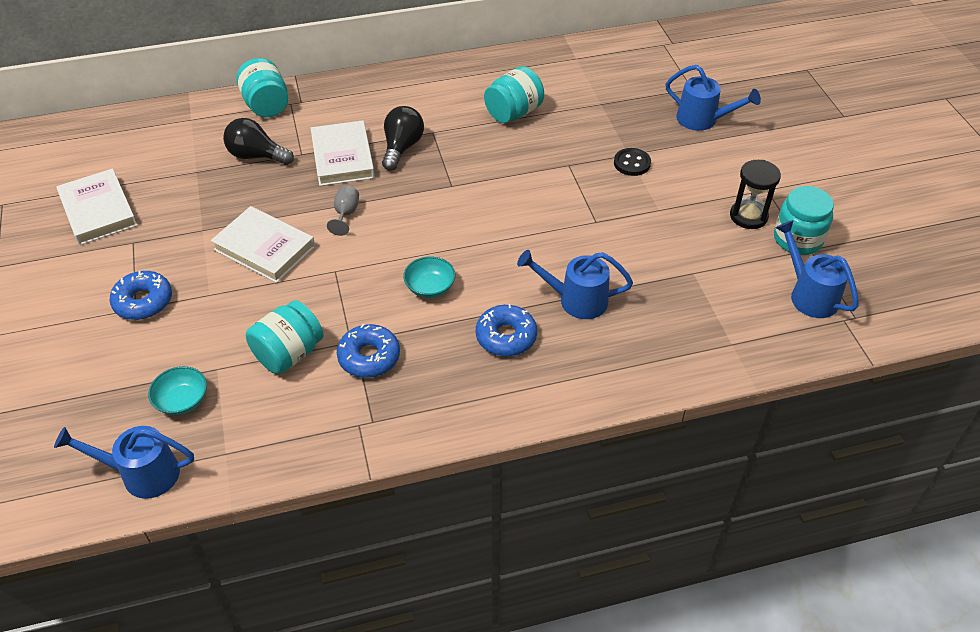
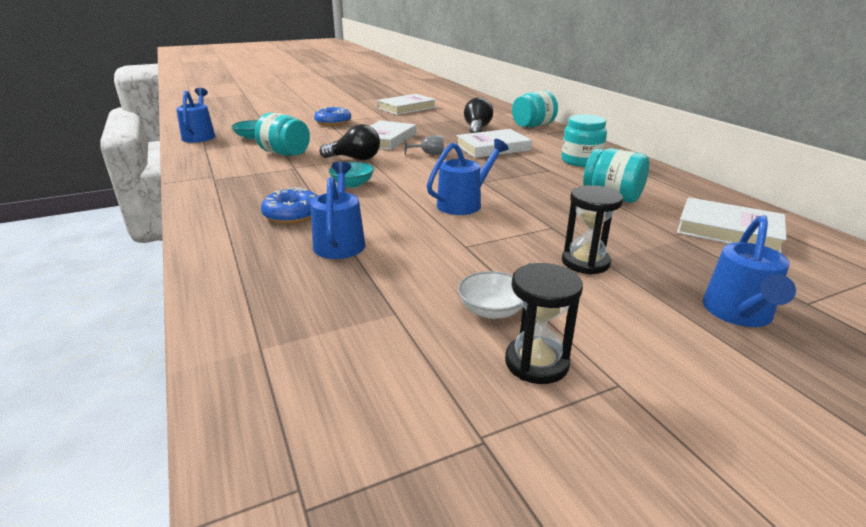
camera: 80 degrees right, 20 degrees down
blue donut [337,324,400,378] -> none
black light bulb [382,106,424,171] -> black light bulb moved to [319,124,380,160]
black button [614,148,651,176] -> black hourglass [562,185,623,275]
turquoise jar [774,186,834,255] -> turquoise jar moved to [561,114,607,167]
blue watering can [775,220,859,318] -> blue watering can moved to [427,139,509,215]
none -> white bowl [458,271,523,319]
none -> white book [677,197,787,253]

